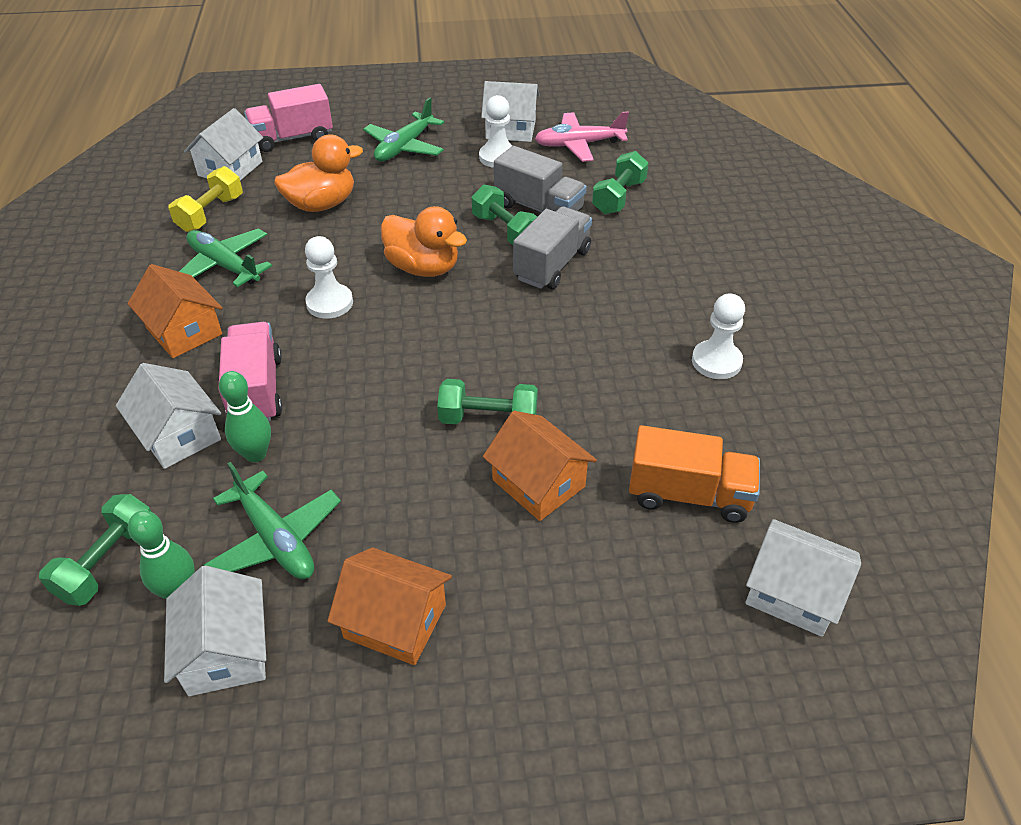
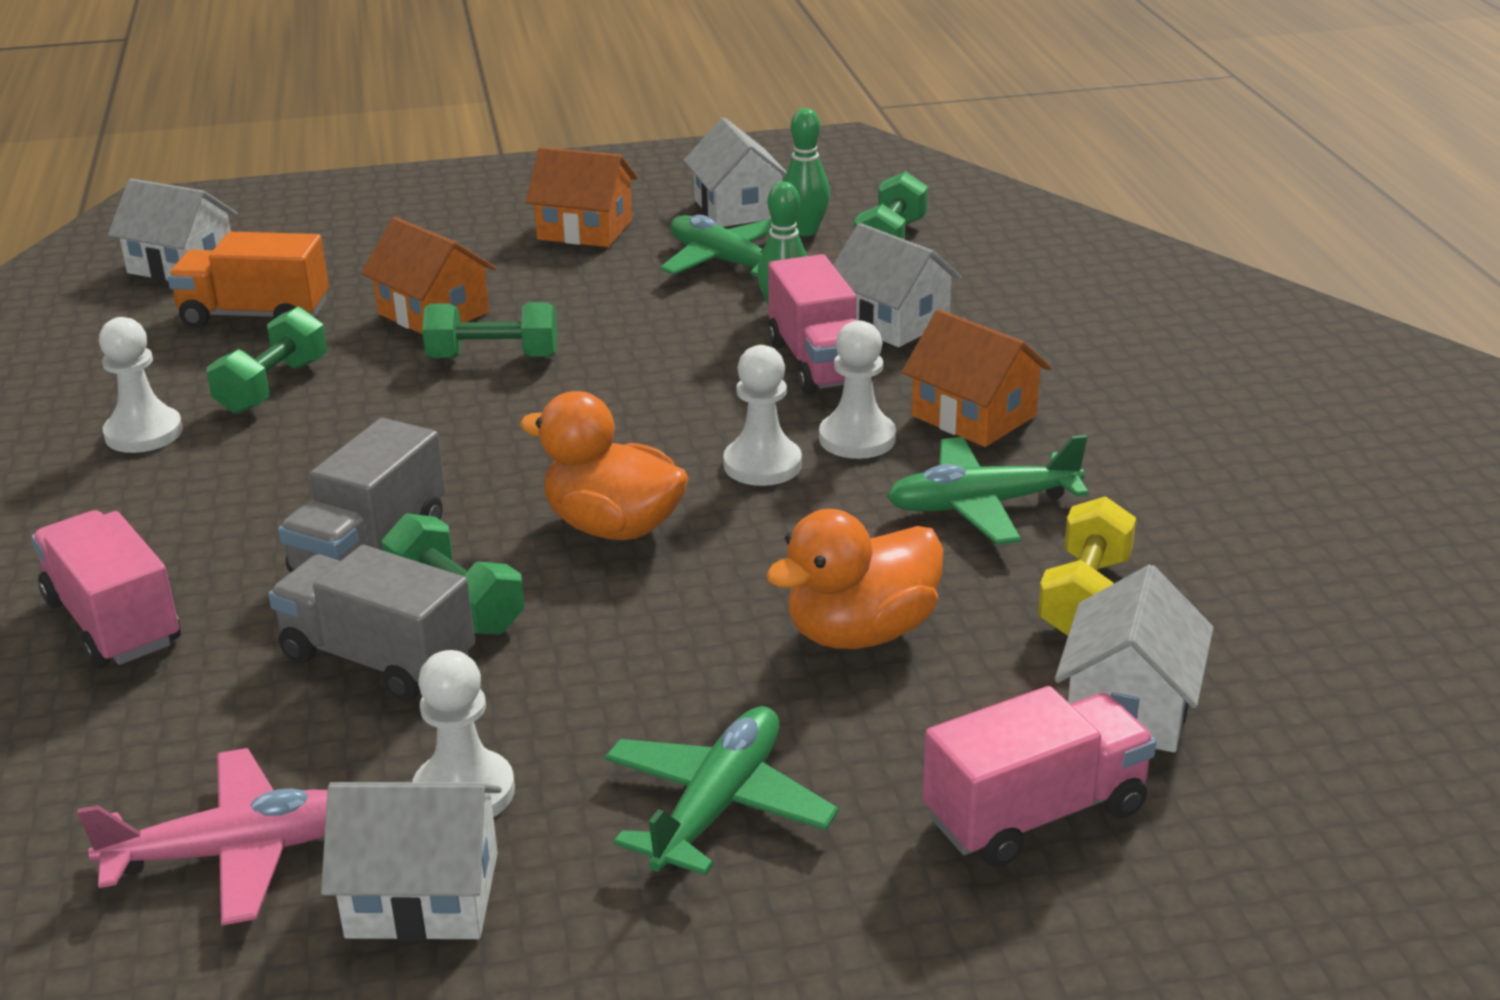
camera: 175 degrees right, 15 degrees down
green plane [179,228,272,287] -> green plane turned 135 degrees clockwise [887,435,1089,545]
green dumbbell [592,151,649,215] -> green dumbbell moved to [206,307,327,414]
none -> pink truck [32,510,181,668]
none -> white pawn [819,320,896,459]

